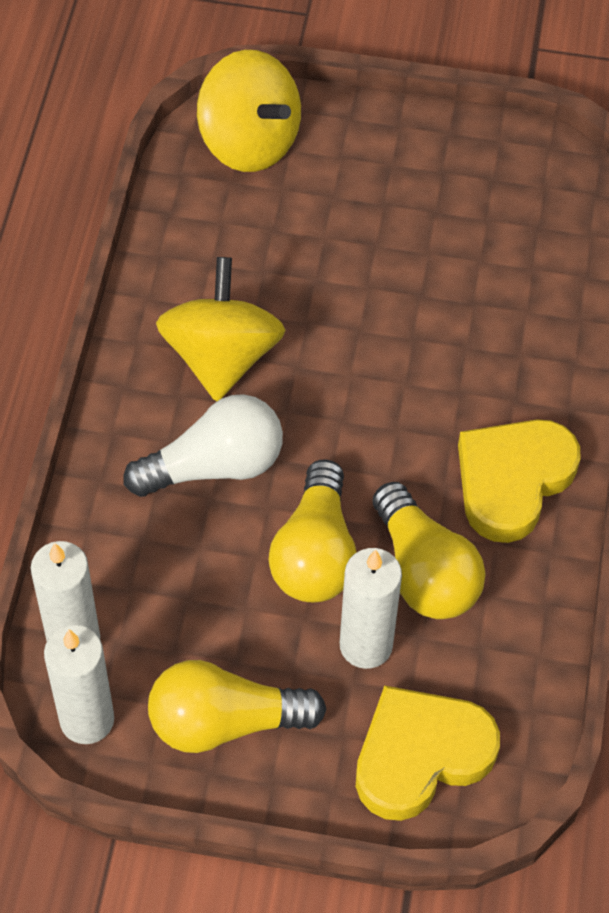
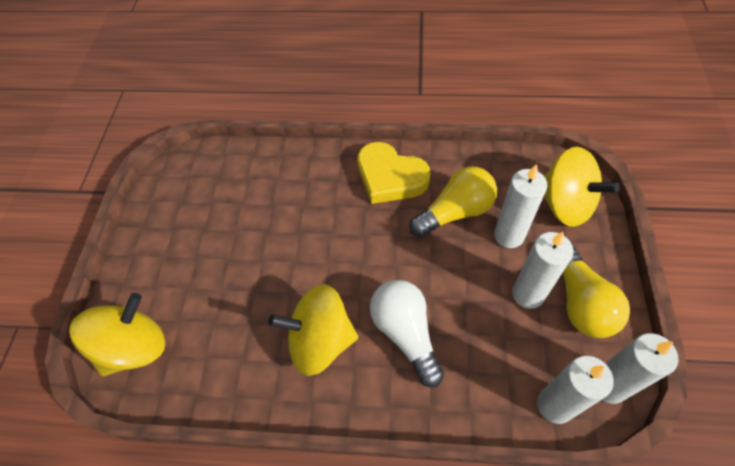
camera: 90 degrees left, 0 degrees up
yellow light bulb [269,460,357,602] -> none
yellow heart [356,685,500,821] -> yellow spinning top [544,147,620,227]
none -> white candle [512,232,574,309]

